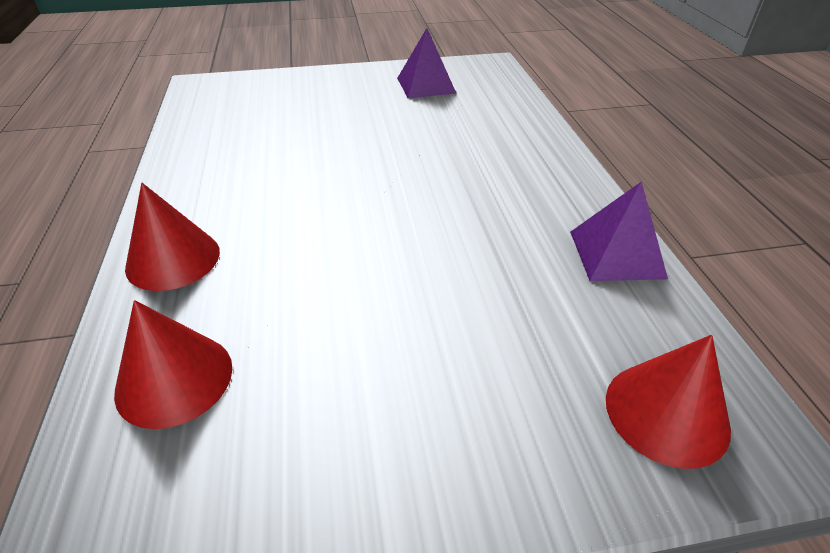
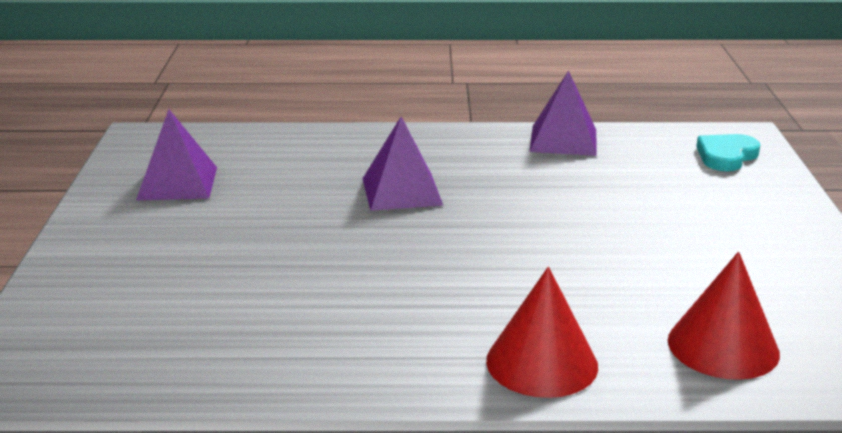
camera: 80 degrees left, 15 degrees down
red cone [606,335,731,469] -> turquoise heart [696,134,760,171]
none -> purple pyramid [362,116,443,211]

